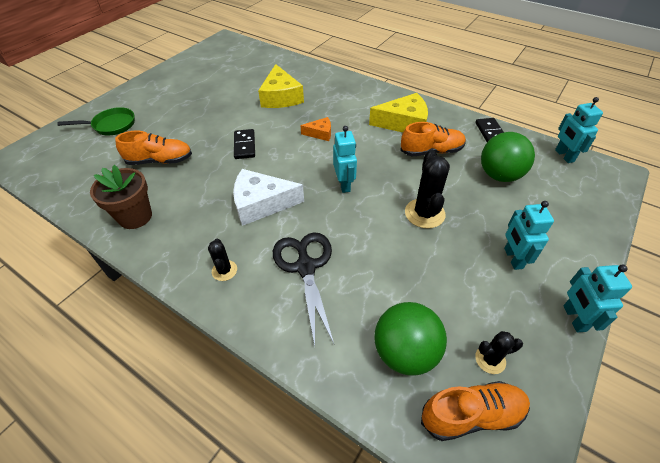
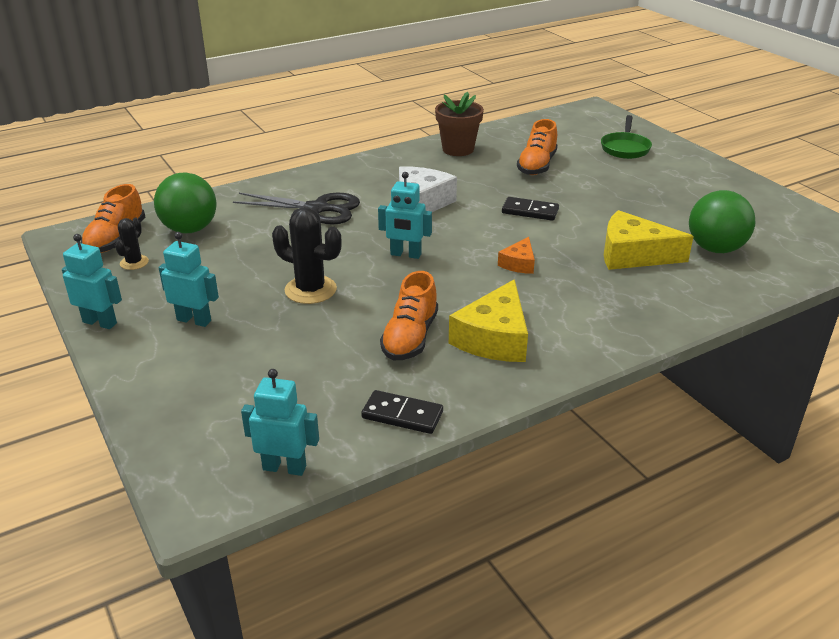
camera: 115 degrees right, 15 degrees down
black cactus [208,239,237,281] -> none
green ball [481,132,535,182] -> green ball moved to [689,190,755,253]

